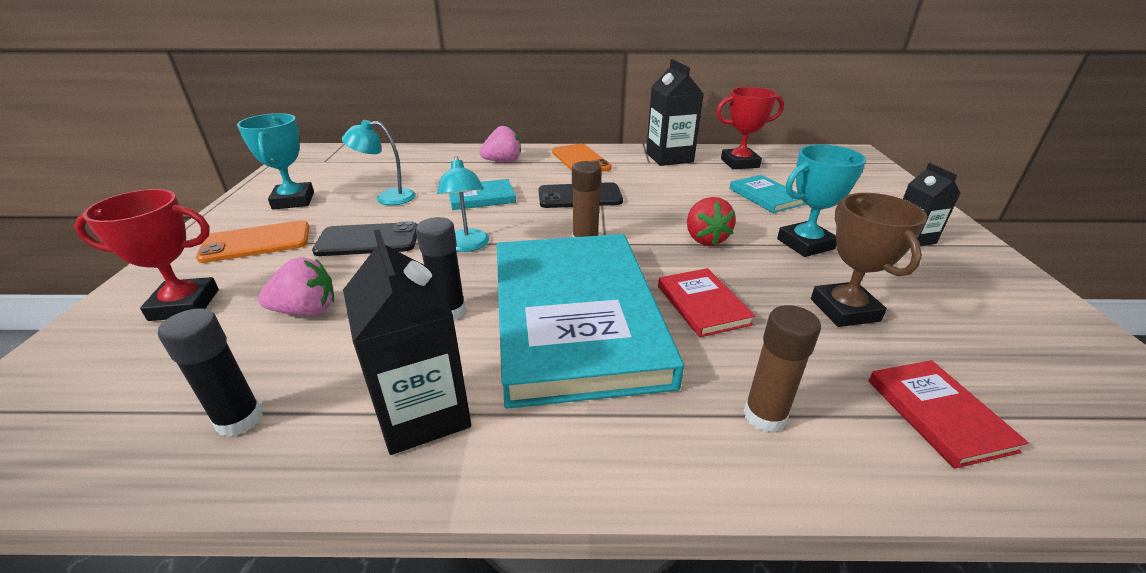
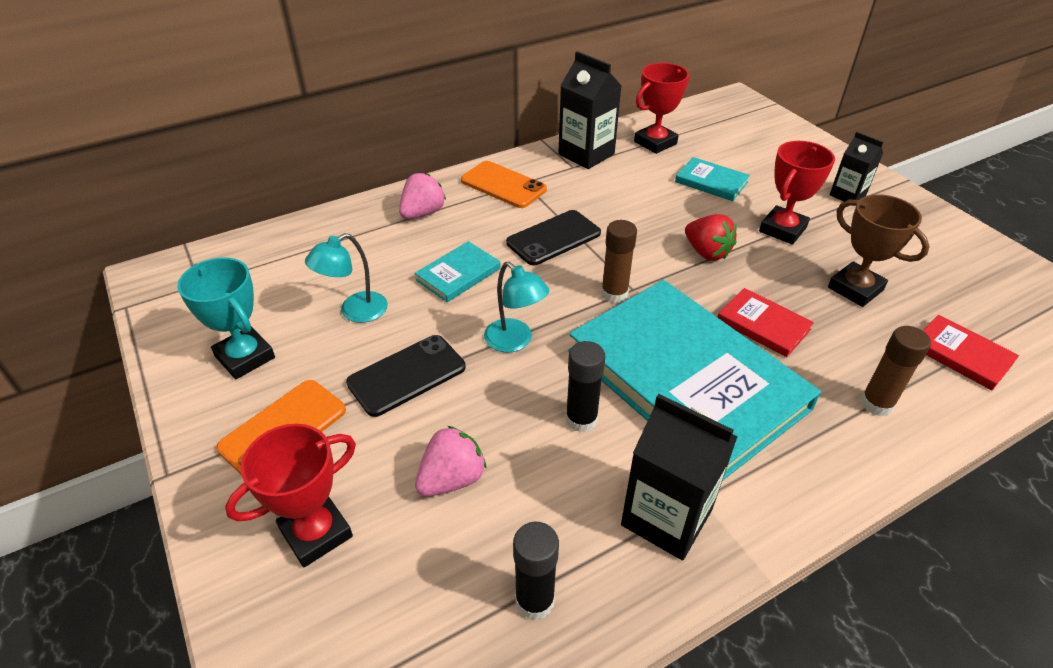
camera: 30 degrees left, 10 degrees up
turquoise trophy [777,144,866,257] -> red trophy [759,141,835,245]

